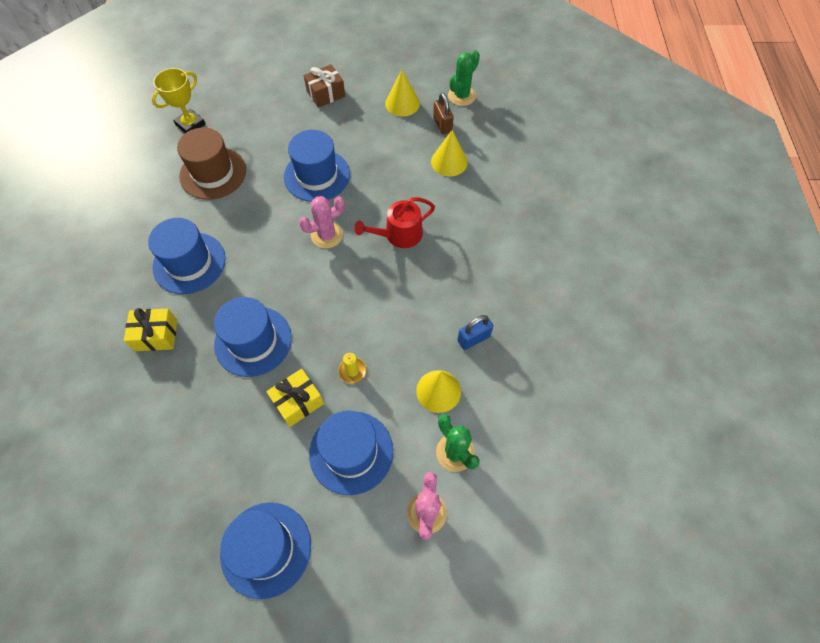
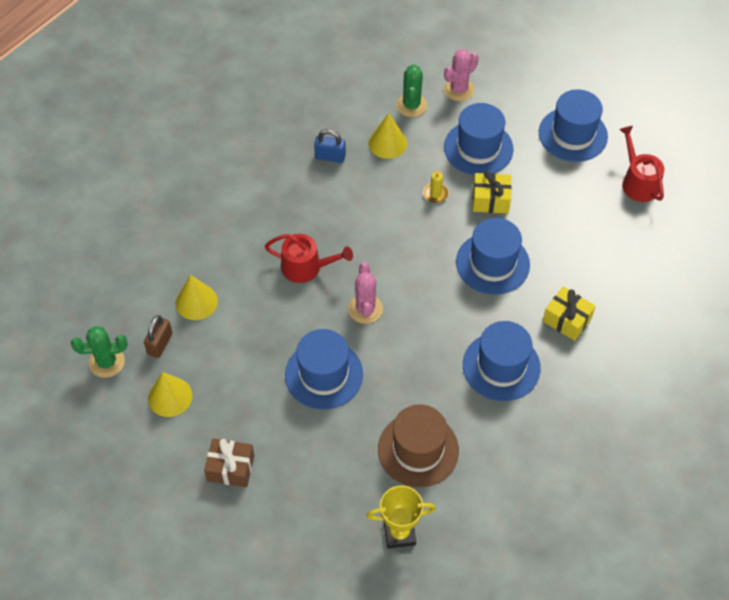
camera: 140 degrees left, 5 degrees down
pink cactus [299,196,345,249] -> pink cactus turned 75 degrees clockwise [348,262,383,324]
none -> red watering can [619,126,664,202]

